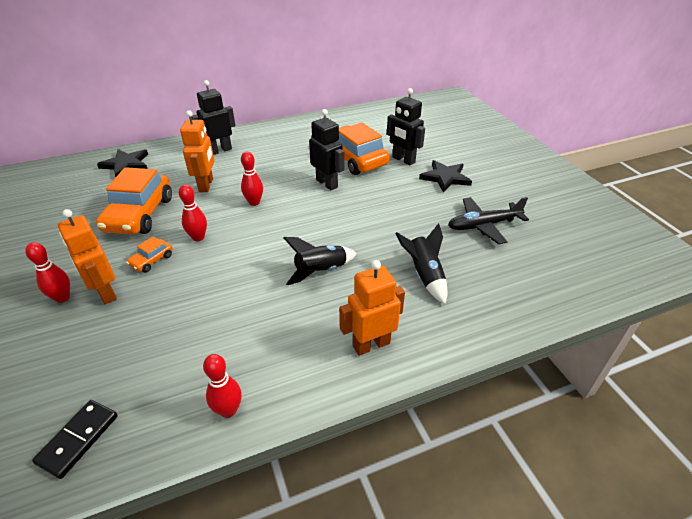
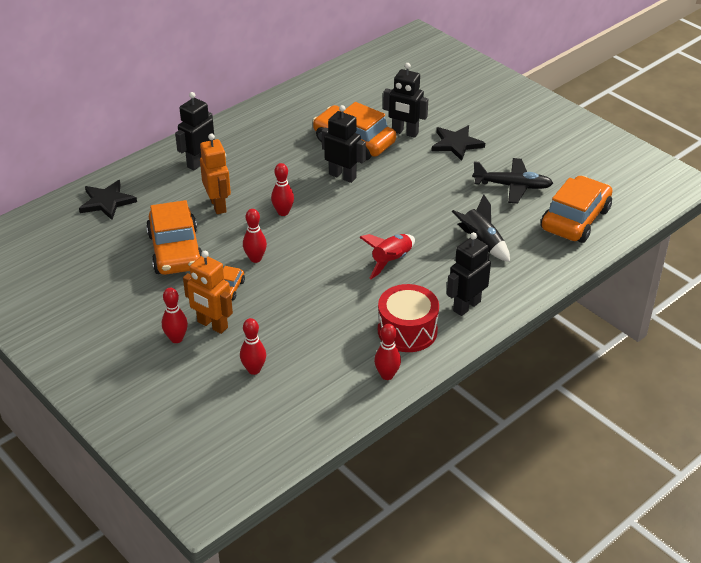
camera: 20 degrees left, 0 degrees up
black domino [32,400,118,479] -> none
black rocket [283,237,357,285] -> red rocket [359,234,415,279]
orange robot [339,260,405,356] -> black robot [447,232,491,316]
black plane [448,197,529,244] -> black plane turned 135 degrees counterclockwise [473,158,553,204]
none -> red bowling pin [240,318,266,375]
none -> red drum [378,284,439,352]
none -> orange car [541,176,612,243]

